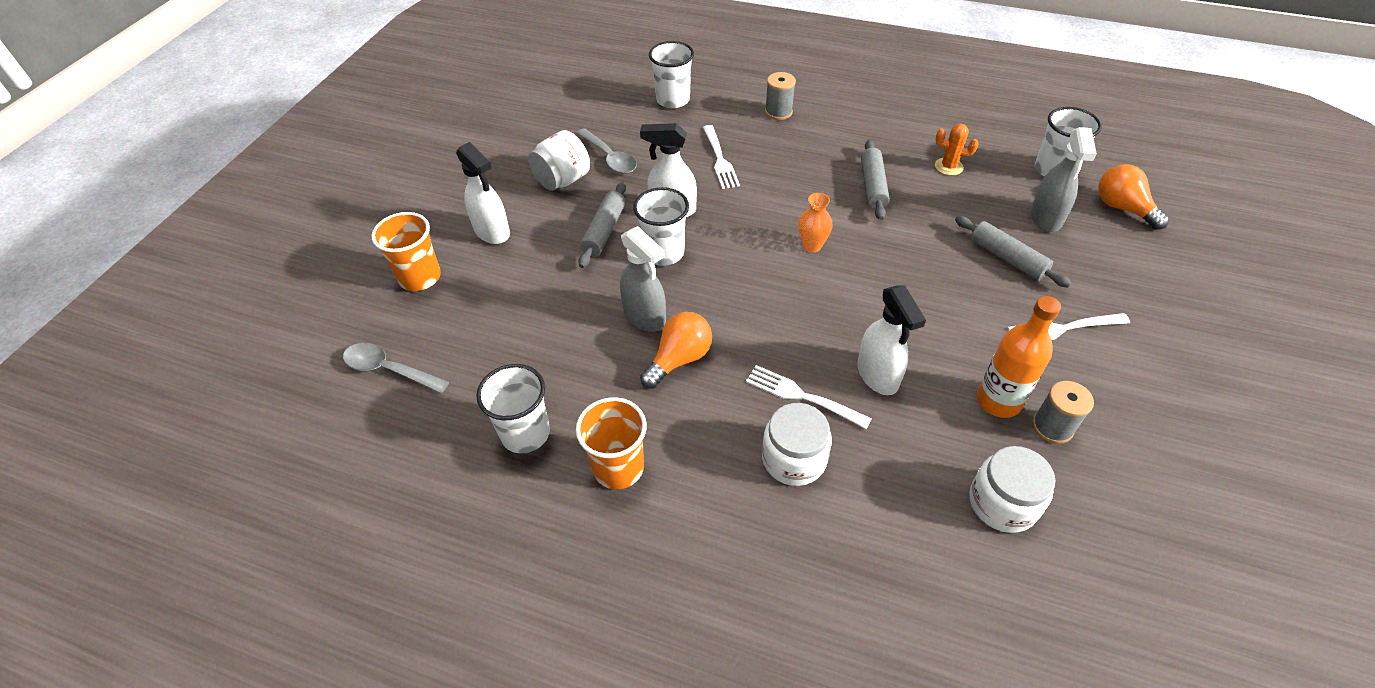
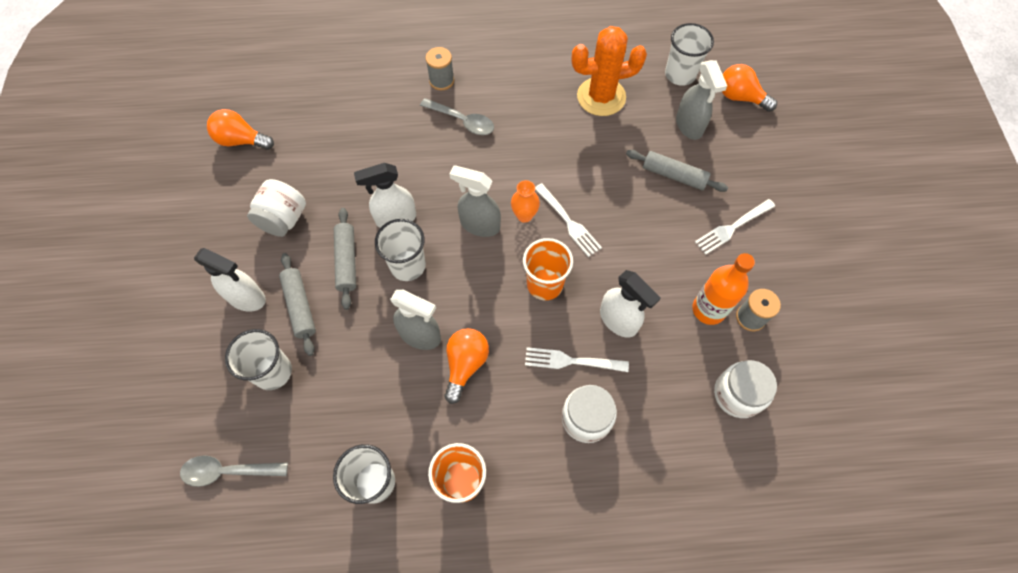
camera: 25 degrees left, 15 degrees up
orange cup [371,212,441,291] -> orange cup moved to [523,238,573,300]
grey spoon [576,128,636,174] -> grey spoon moved to [420,98,494,135]
white cup [649,41,694,108] -> white cup moved to [225,329,292,390]
white fork [703,125,740,189] -> white fork moved to [535,183,602,257]
grey rolling pin [861,140,890,220] -> grey rolling pin moved to [279,253,316,356]
orange cactus [935,123,979,176] -> orange cactus [572,26,647,116], size x2.05
none -> orange light bulb [207,109,274,150]
none -> grey spray bottle [450,166,501,237]

